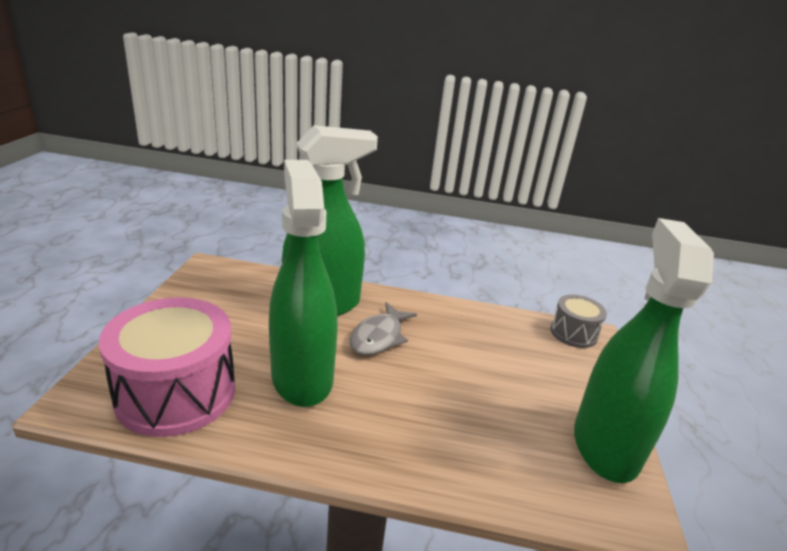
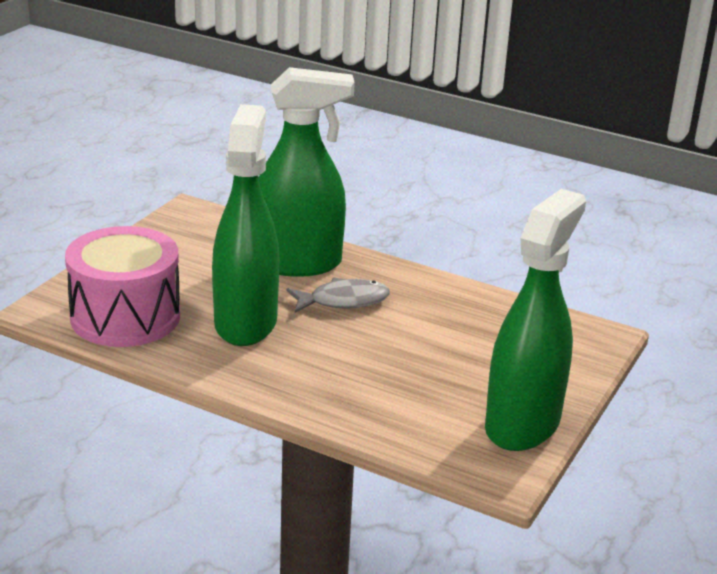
camera: 20 degrees right, 0 degrees up
grey fish [349,302,417,355] -> grey fish turned 150 degrees counterclockwise [287,278,390,313]
grey drum [550,294,607,348] -> none

